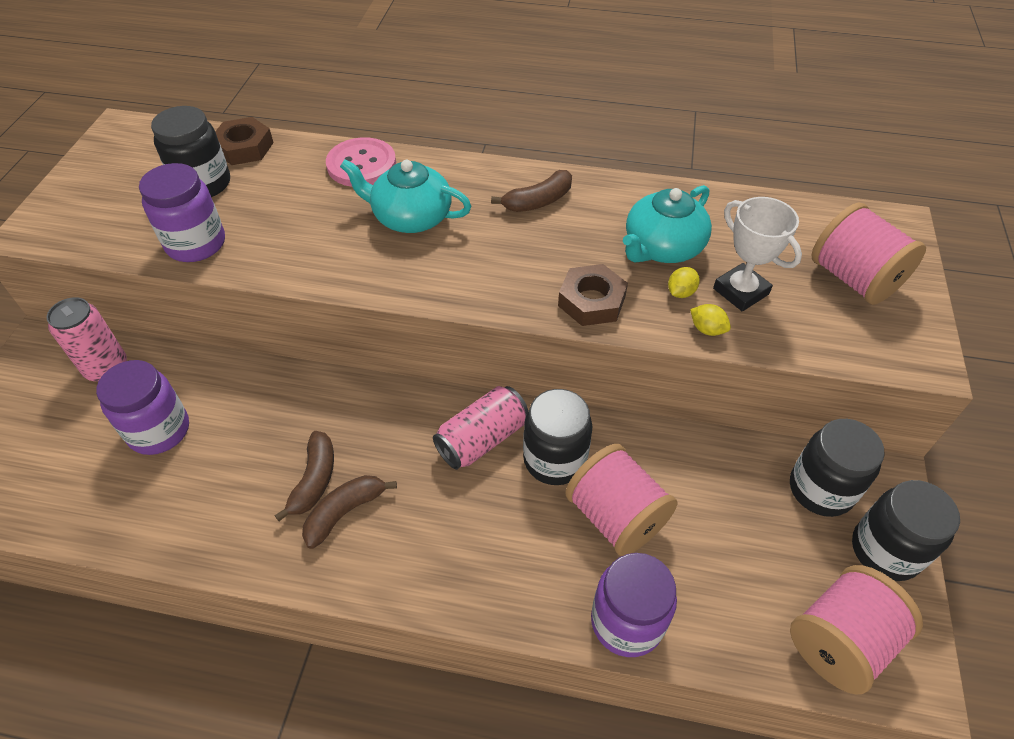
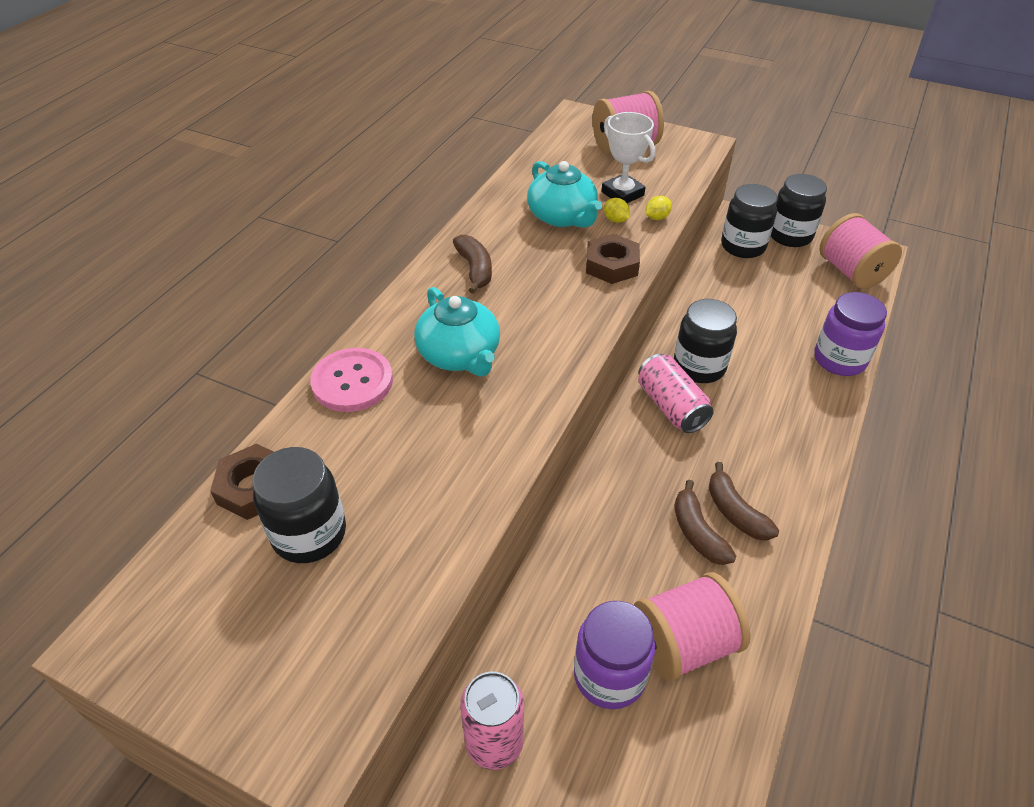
camera: 75 degrees left, 5 degrees down
purple jar [139,163,225,262] -> none
brown banana [275,431,334,521] -> brown banana turned 135 degrees counterclockwise [675,480,737,565]
turquoise teapot [340,159,471,233] -> turquoise teapot turned 60 degrees counterclockwise [414,287,500,377]
pink spool [565,444,678,556] -> pink spool moved to [634,572,751,682]
white trophy [713,197,802,311] -> white trophy turned 75 degrees clockwise [601,112,655,203]

